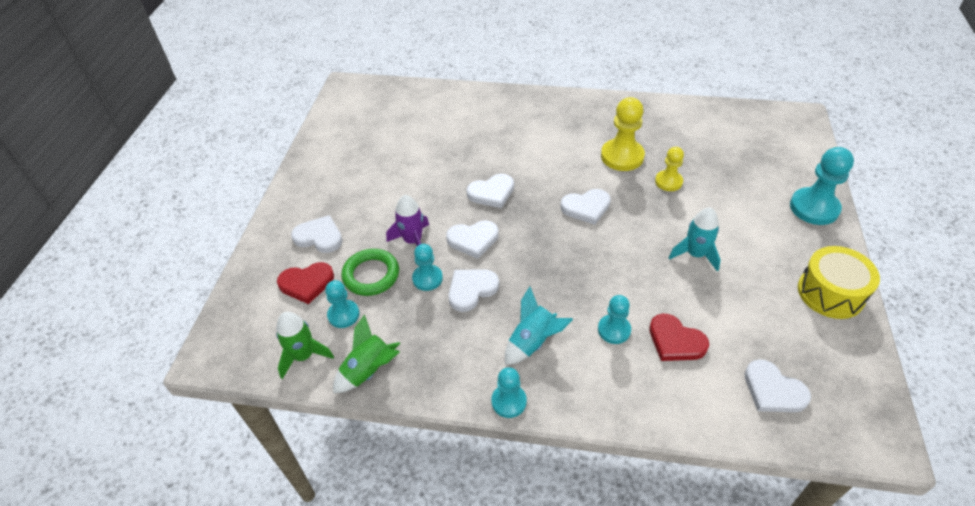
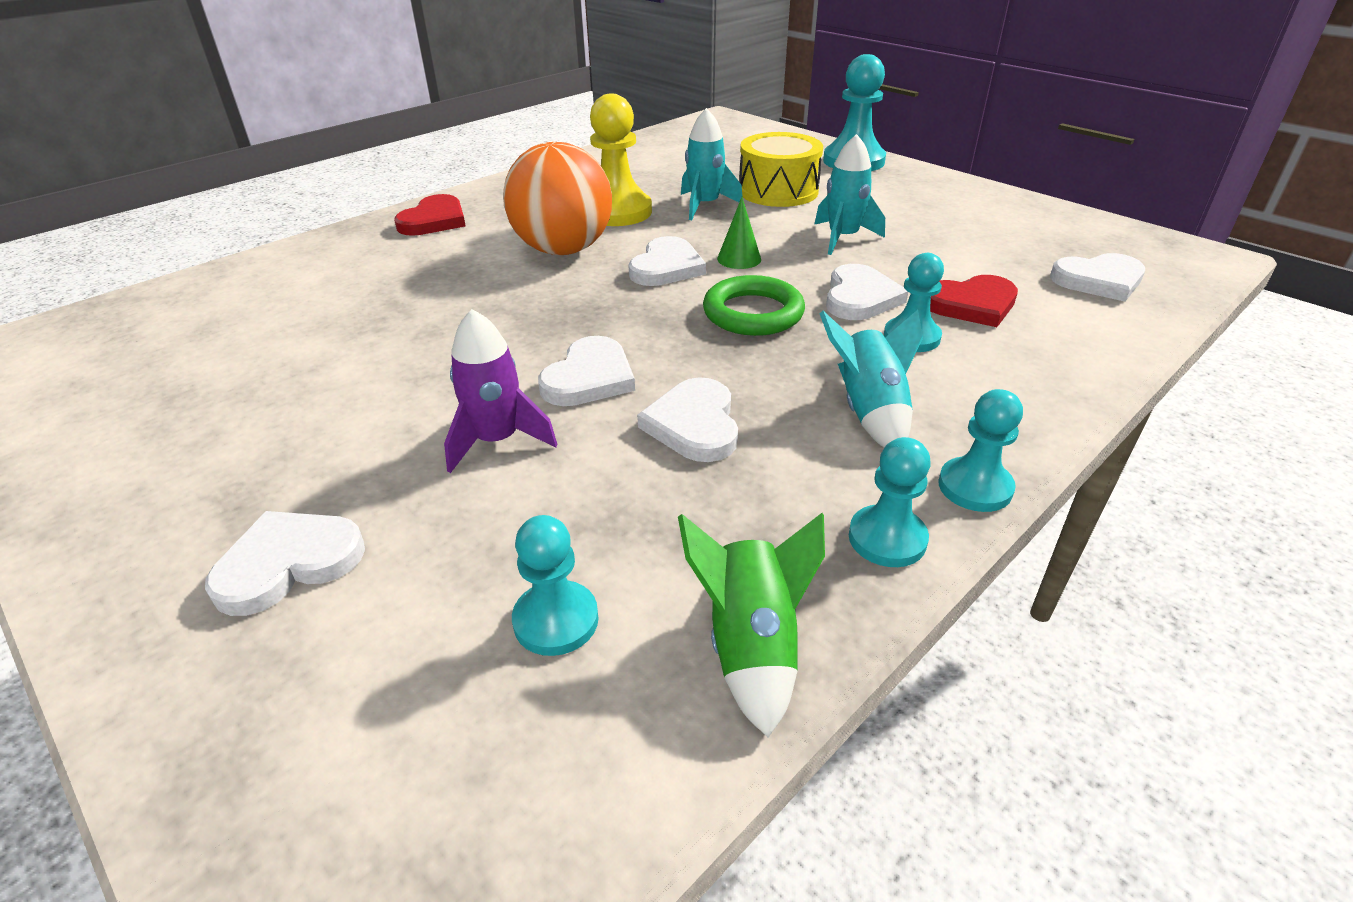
camera: 55 degrees left, 10 degrees down
green rocket [276,312,334,379] -> none
red heart [277,262,334,304] -> red heart moved to [394,194,466,236]
green ring [341,249,399,296] -> green ring moved to [703,275,805,336]
turquoise pawn [412,244,443,291] -> turquoise pawn moved to [849,437,931,567]
white heart [467,174,514,208] -> white heart moved to [826,264,908,320]
yellow pawn [655,147,684,191] -> turquoise rocket [681,108,743,220]
yellow drum [798,246,880,319] -> yellow drum moved to [739,132,823,207]
none -> orange ball [503,142,612,255]
none -> green cone [717,197,761,269]

